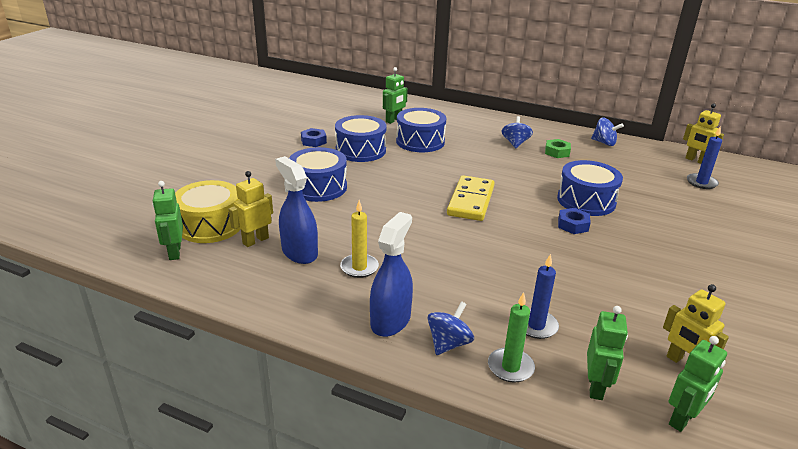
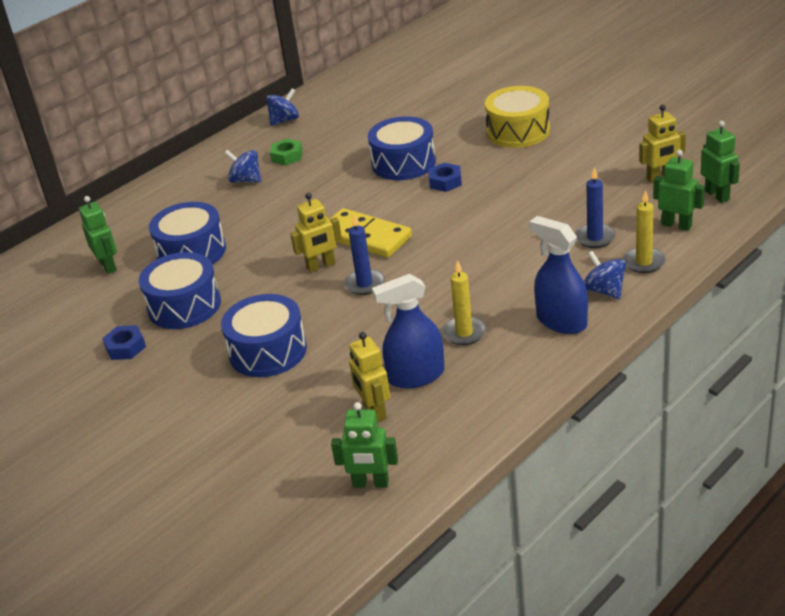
camera: 65 degrees left, 5 degrees up
yellow drum [175,180,240,243] -> yellow drum moved to [485,86,550,148]
green candle [488,292,535,383] -> yellow candle [623,190,666,273]
yellow robot [683,103,724,164] -> yellow robot moved to [290,193,342,273]
blue candle [687,127,722,189] -> blue candle moved to [344,215,385,295]

